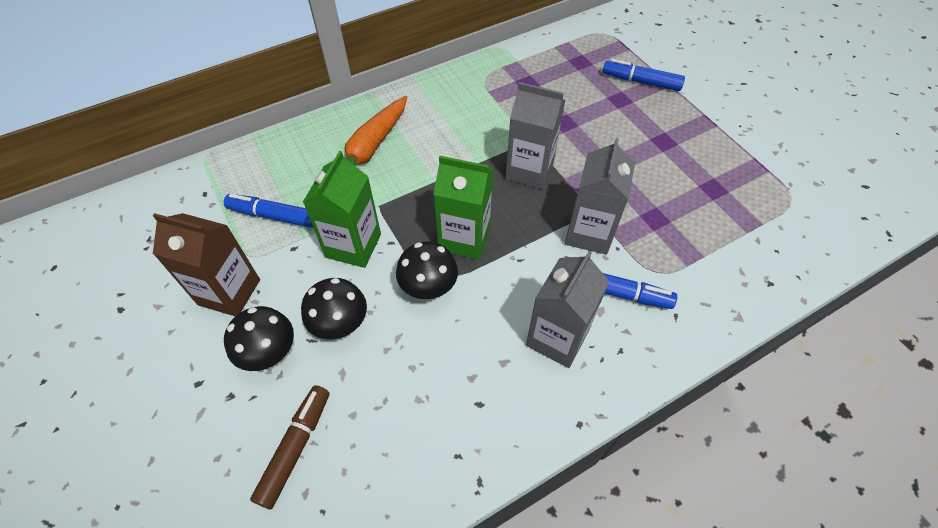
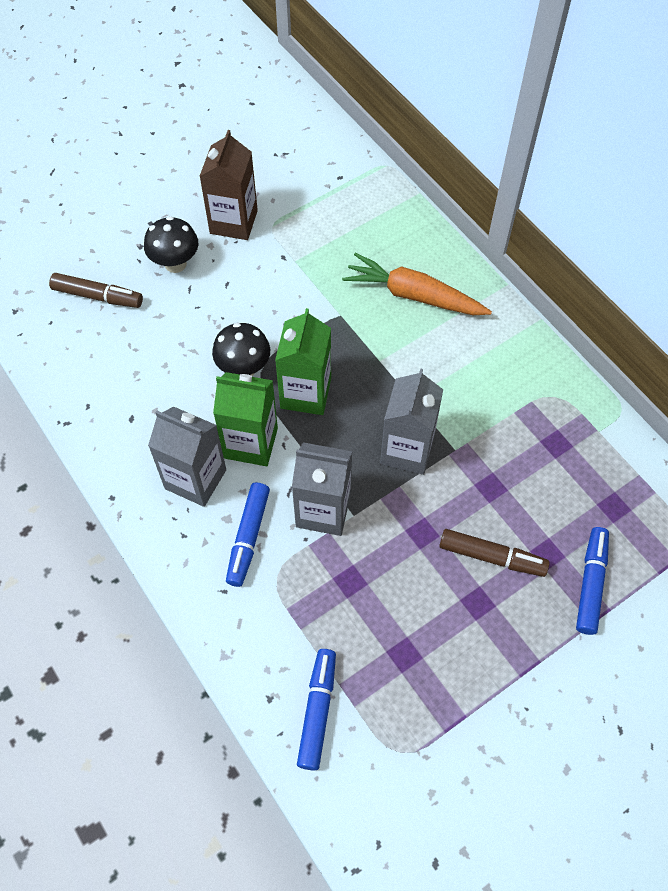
camera: 85 degrees right, 5 degrees up
blue marker [224,194,313,228] -> blue marker moved to [297,649,336,771]
black mushroom [301,278,367,339] -> none
green carton [303,151,381,268] -> green carton moved to [213,372,278,466]
none -> brown marker [439,529,550,577]

